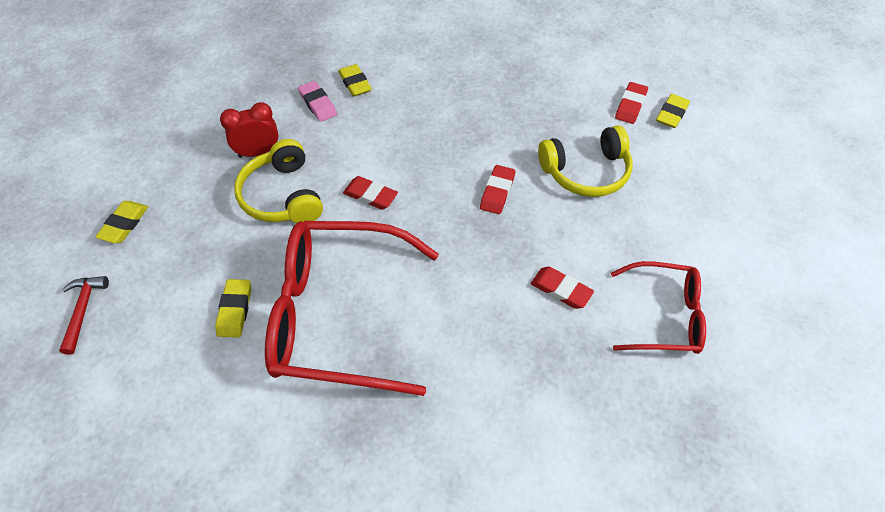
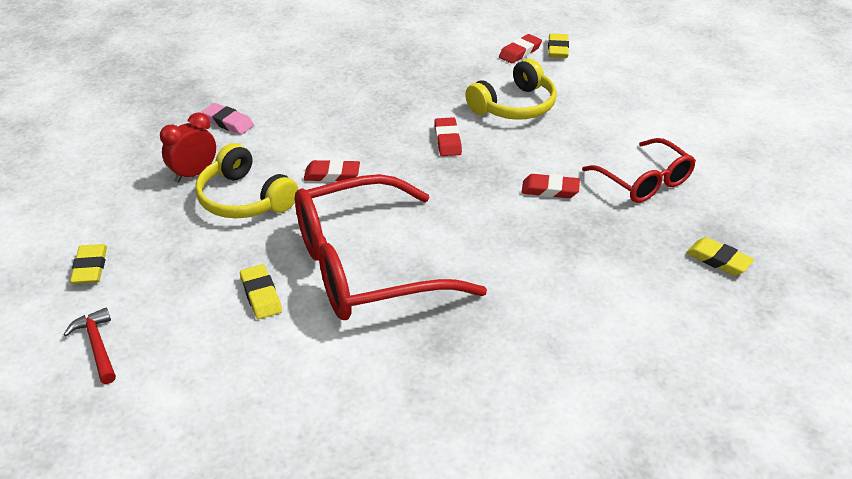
camera: 25 degrees left, 15 degrees down
yellow eraser [338,64,372,97] -> yellow eraser moved to [686,237,754,276]
red glasses [611,261,706,354] -> red glasses turned 75 degrees clockwise [582,138,696,203]
red eraser [615,82,648,124] -> red eraser turned 45 degrees clockwise [499,34,542,63]

